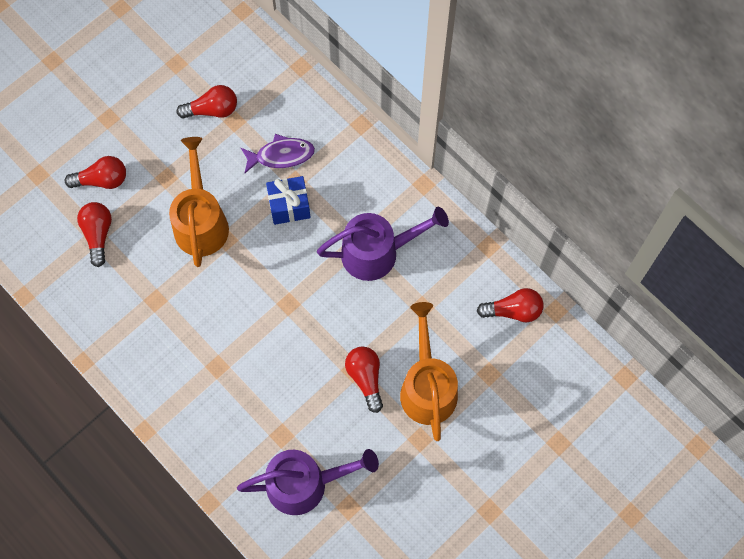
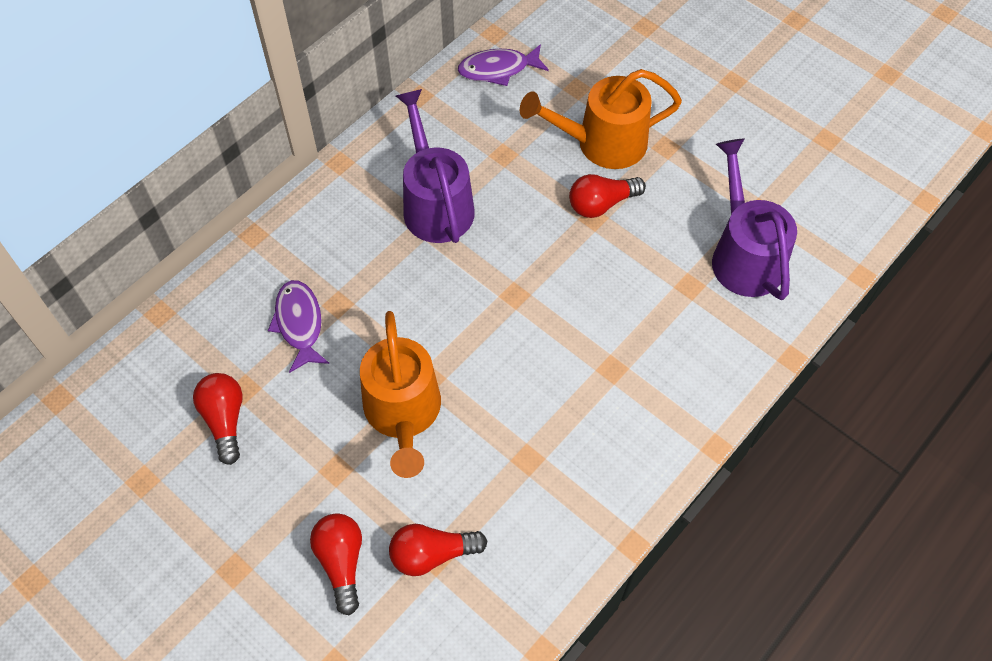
camera: 95 degrees left, 10 degrees down
orange watering can [169,137,229,267] -> orange watering can turned 90 degrees counterclockwise [360,311,441,478]
blue gift [266,176,311,225] -> none
red light bulb [477,288,543,322] -> purple fish [458,44,549,86]

